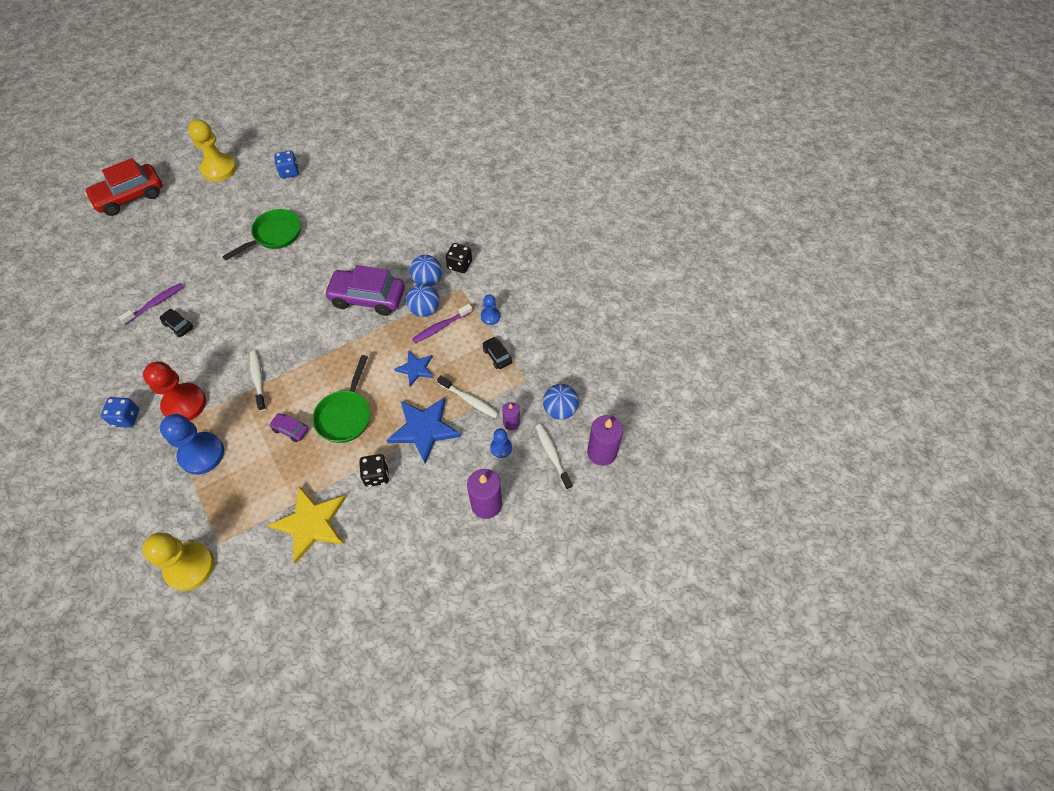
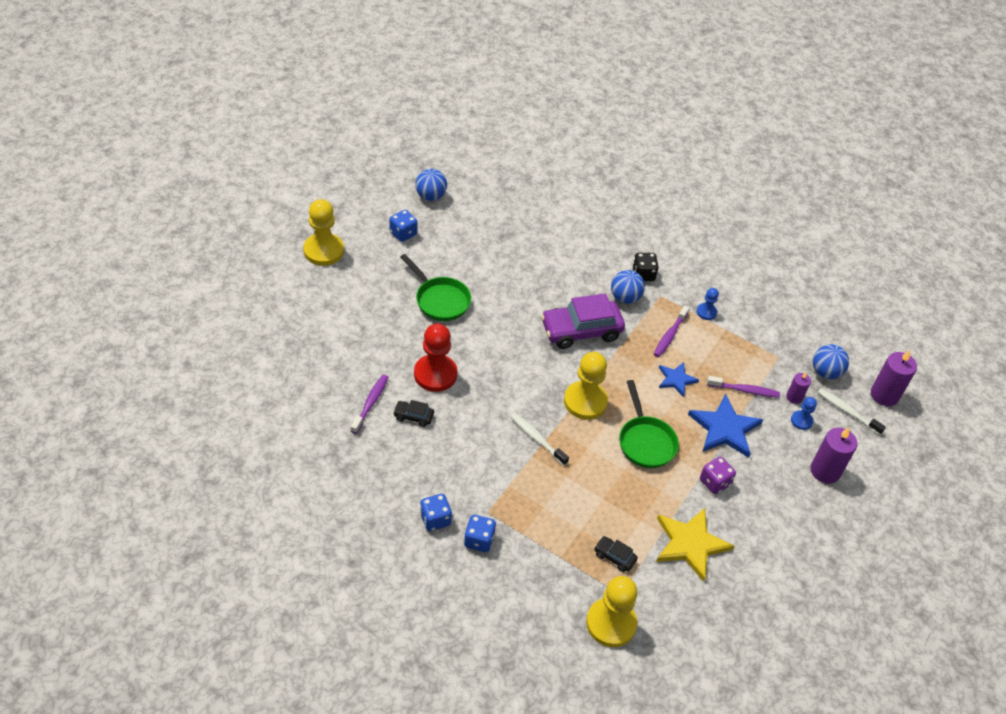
camera: 30 degrees left, 10 degrees down
red car [84,158,162,216] -> none
red pawn [143,362,206,421] -> red pawn moved to [414,324,457,392]
blue pawn [160,414,224,475] -> none
green pan [222,209,301,260] -> green pan turned 120 degrees clockwise [400,254,471,321]
purple car [269,413,309,442] -> none
black dice [359,454,389,487] -> purple dice [700,457,736,494]
blue ball [406,284,439,317] -> blue ball moved to [415,169,447,201]
white toothbrush [437,375,499,418] -> purple toothbrush [707,376,780,398]
black car [483,337,512,369] -> black car moved to [594,536,638,572]
none -> blue dice [464,515,496,552]
none -> yellow pawn [564,352,608,420]

